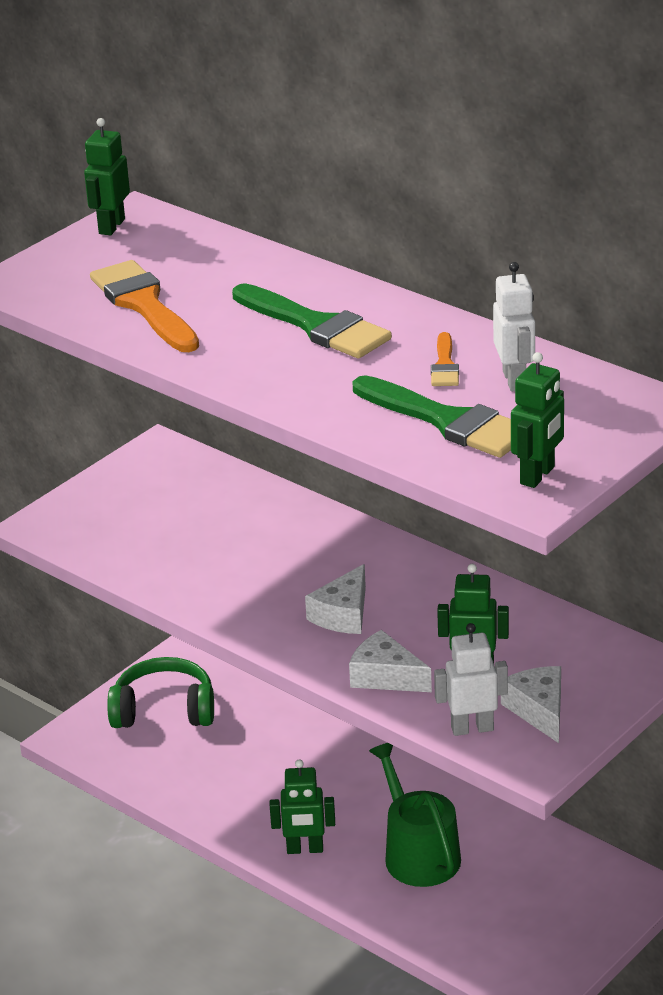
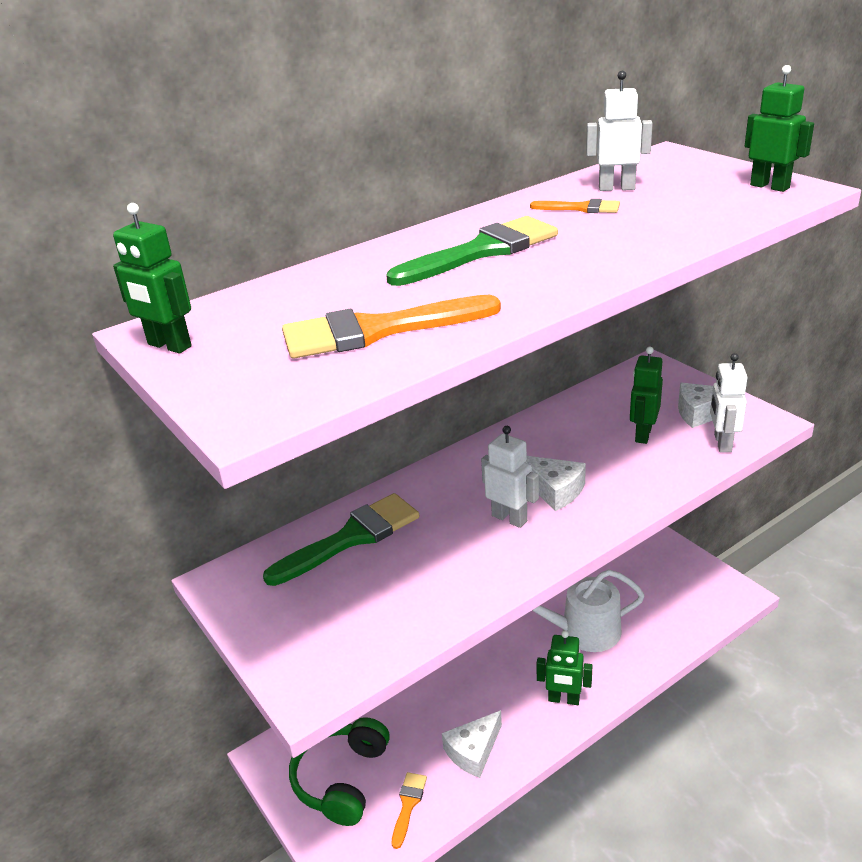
camera: 75 degrees left, 0 degrees up
green robot [270,759,335,854] -> green robot turned 90 degrees clockwise [537,630,593,705]
white cheese [349,630,432,692] -> white cheese moved to [442,710,502,778]
green brush [353,375,511,458] -> green brush moved to [263,493,419,586]
green watering can [369,743,461,887] -> white watering can [532,569,645,652]
none -> orange brush [392,772,427,849]
none -> white robot [481,426,539,528]

